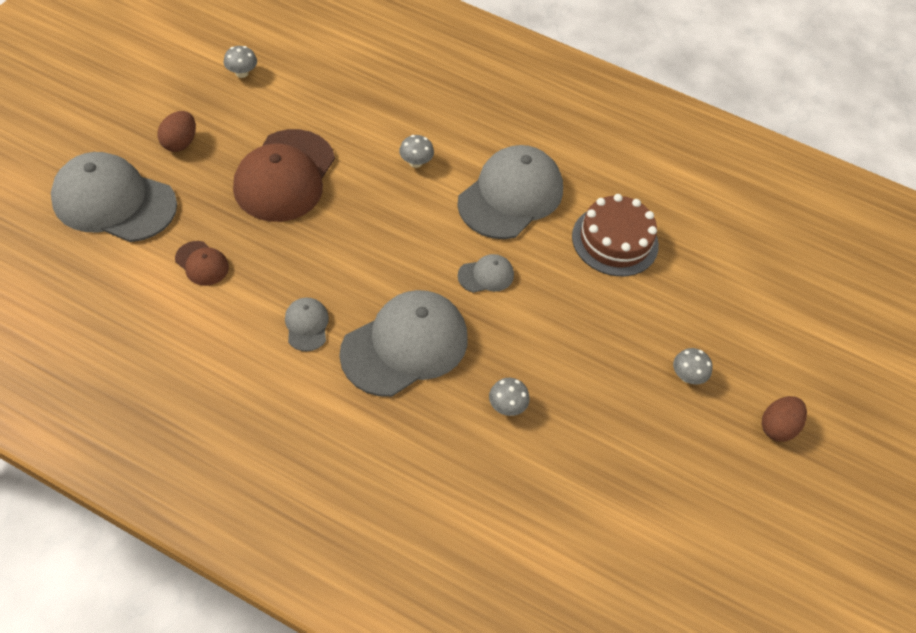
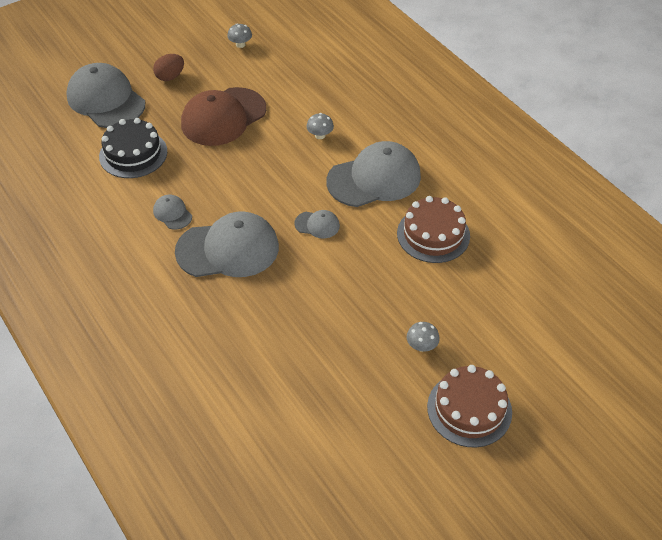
camera: 35 degrees right, 5 degrees down
brown cap [175,241,229,286] -> black cake [99,118,167,178]
grey cap [285,298,329,352] -> grey cap turned 60 degrees counterclockwise [153,195,192,229]
grey mushroom [489,378,530,416] -> none
brown egg [762,396,807,442] -> brown cake [427,365,512,447]

